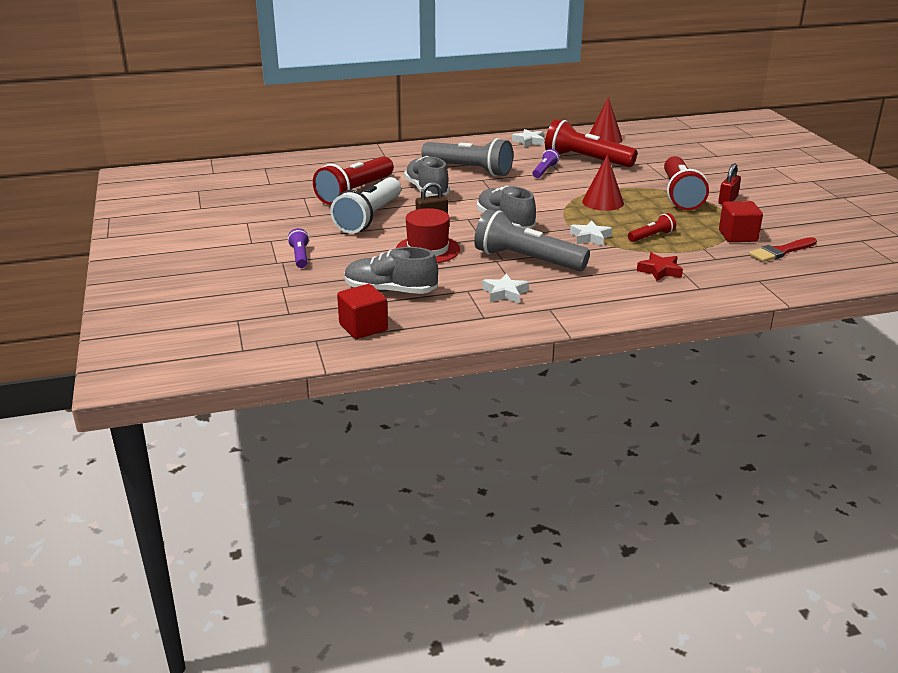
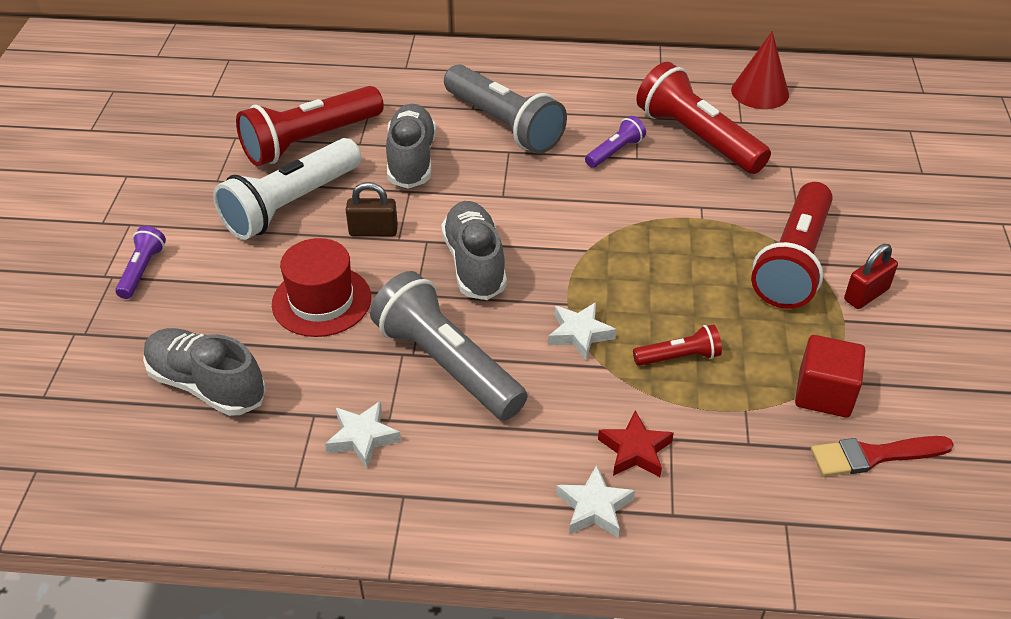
camera: 20 degrees right, 15 degrees up
red cube [337,284,388,339] -> none
white star [512,129,544,147] -> white star moved to [556,465,635,537]
red cone [582,155,624,211] -> none

